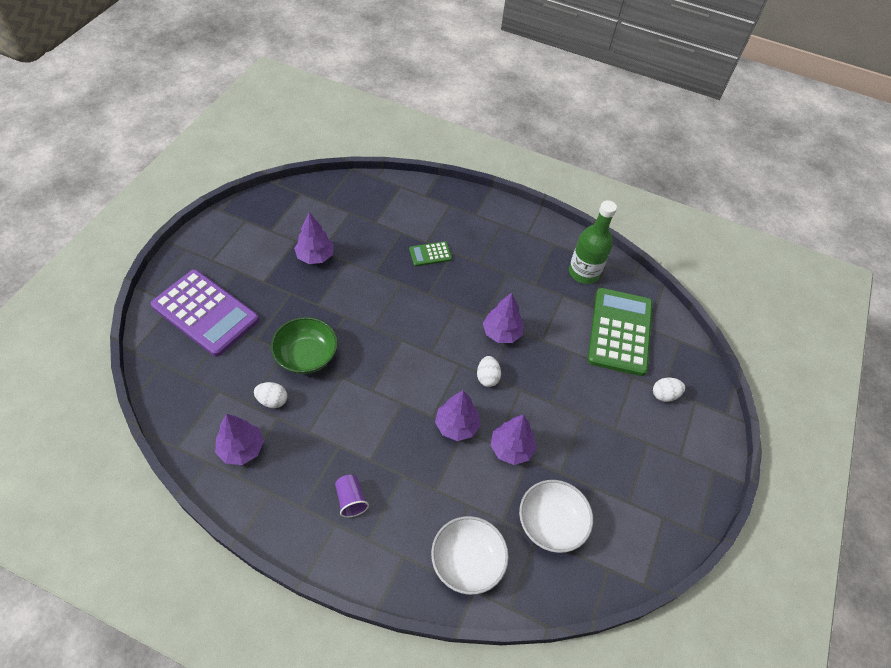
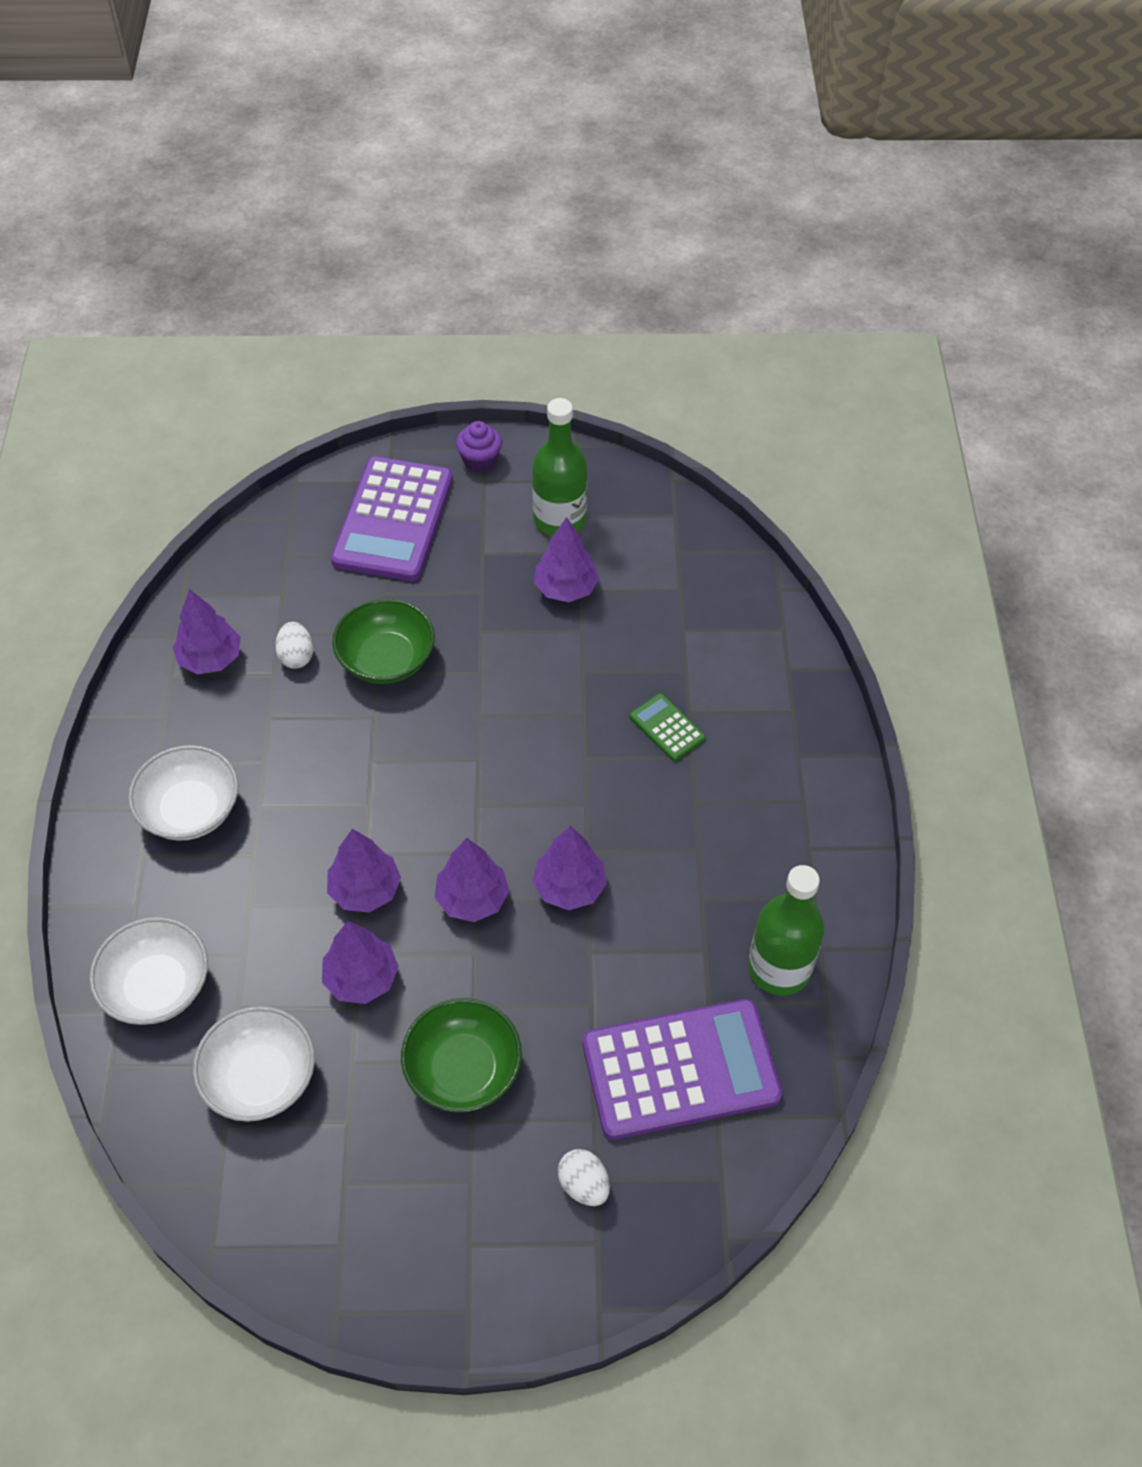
camera: 70 degrees right, 0 degrees up
purple cup [335,475,369,518] -> white bowl [128,745,239,841]
white egg [477,356,501,387] -> purple tree [435,838,509,922]
green calculator [587,288,653,376] -> purple calculator [582,999,782,1140]
none -> green bowl [401,998,522,1113]
none -> purple cupcake [456,421,502,473]
none -> green bottle [532,398,587,536]

